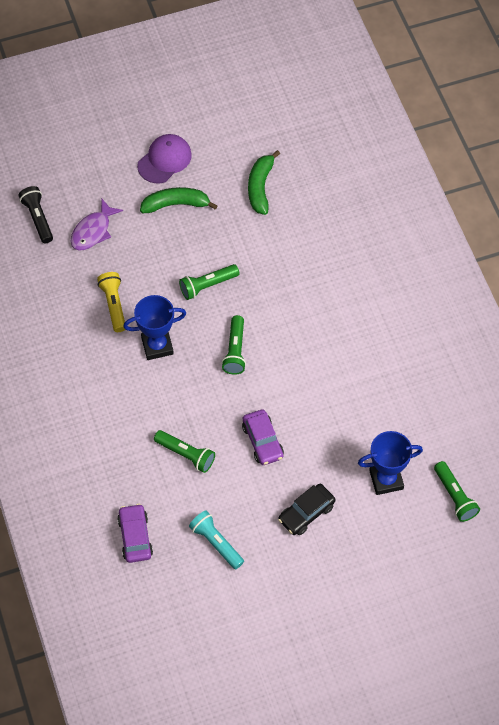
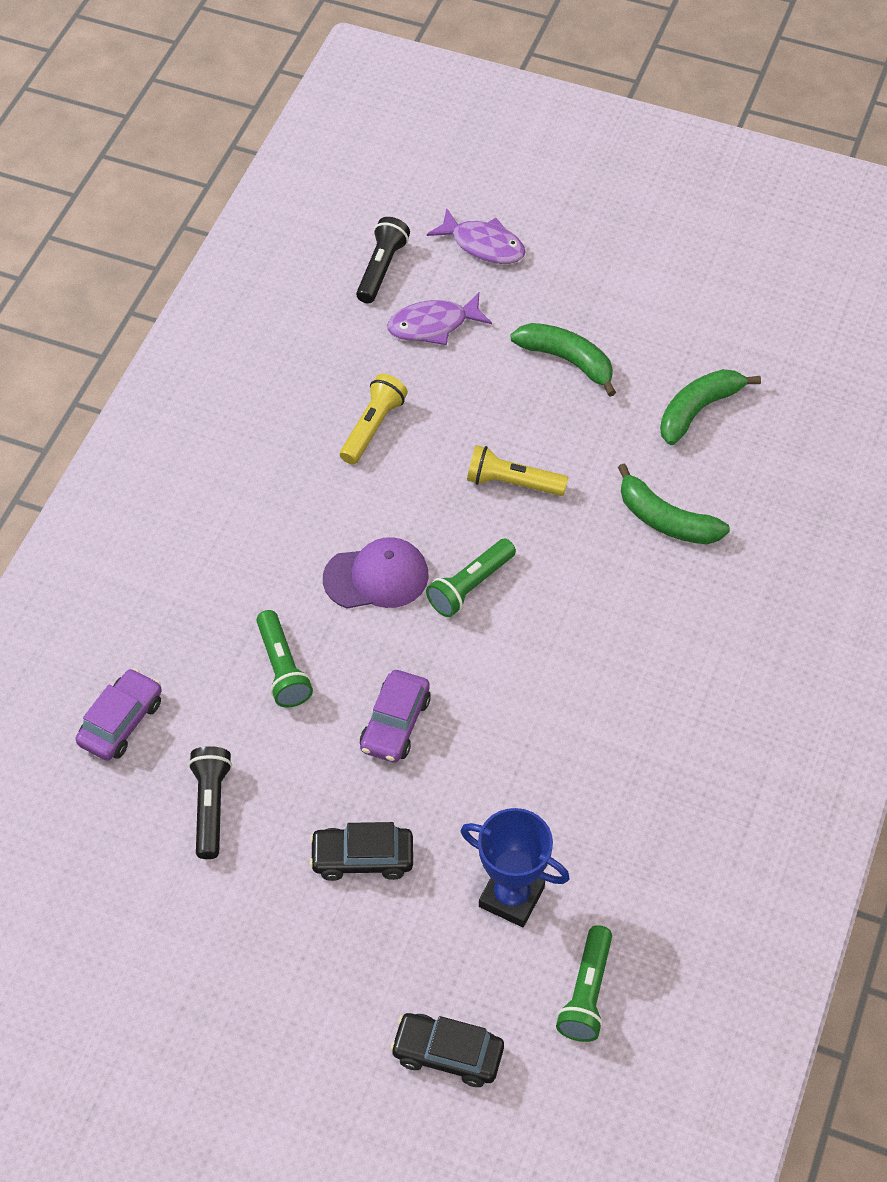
camera: 40 degrees right, 5 degrees down
blue trophy [123,295,186,360] -> none
purple cap [137,134,192,183] -> purple cap moved to [323,537,429,608]
green flashlight [179,264,240,300] -> yellow flashlight [467,445,568,496]
turquoise flashlight [189,510,244,569] -> black flashlight [188,746,232,859]
none -> black car [390,1013,504,1087]
none -> purple fish [427,208,526,264]
none -> green banana [618,463,730,544]

